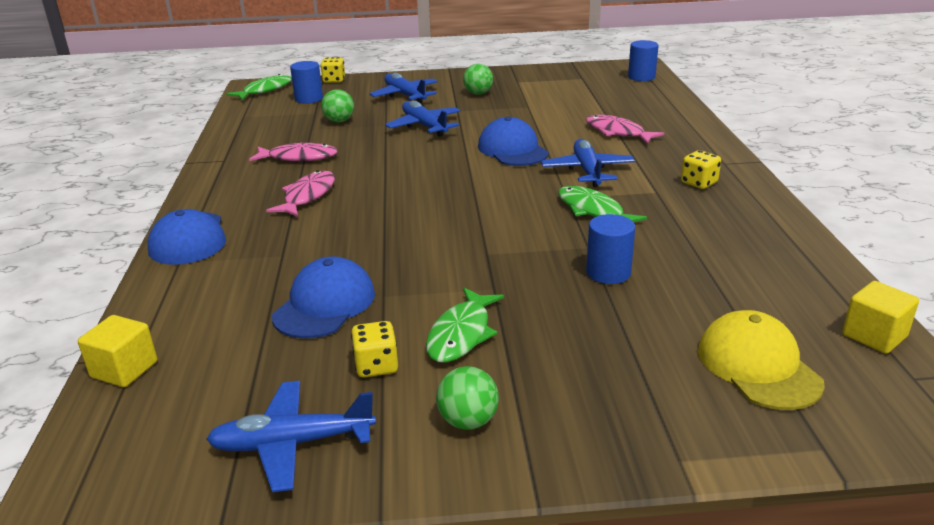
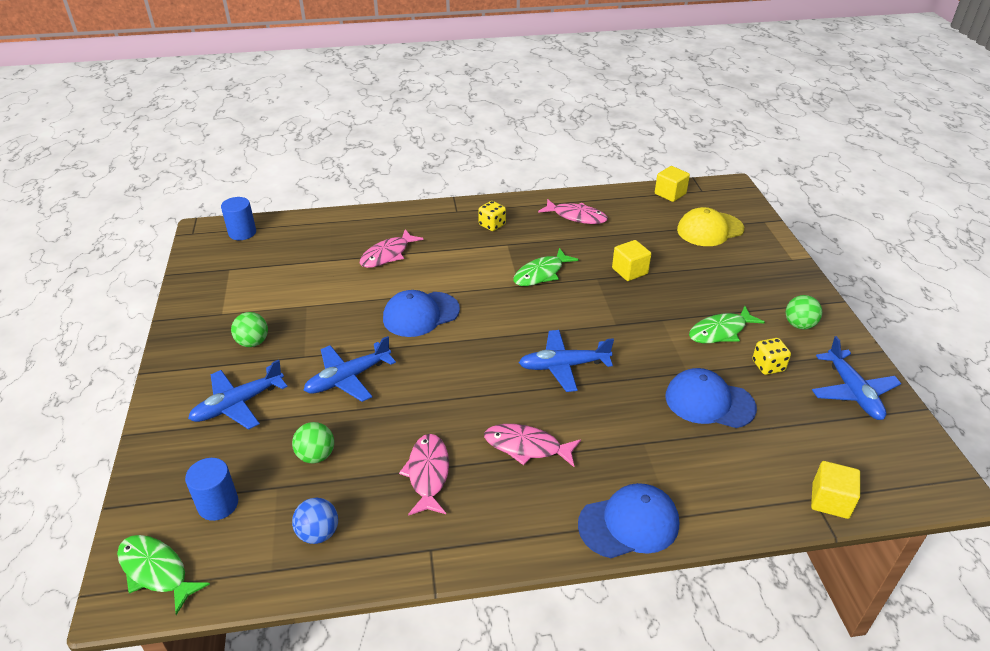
camera: 95 degrees left, 10 degrees up
yellow dice [320,57,345,83] -> none
green fish [426,288,504,362] -> green fish turned 135 degrees clockwise [689,306,765,343]
blue plane [541,139,635,187] -> blue plane moved to [519,330,614,392]
blue cylinder [586,214,635,284] -> yellow cube [612,240,651,281]
none -> blue ball [292,498,338,544]
none -> pink fish [538,199,608,224]

